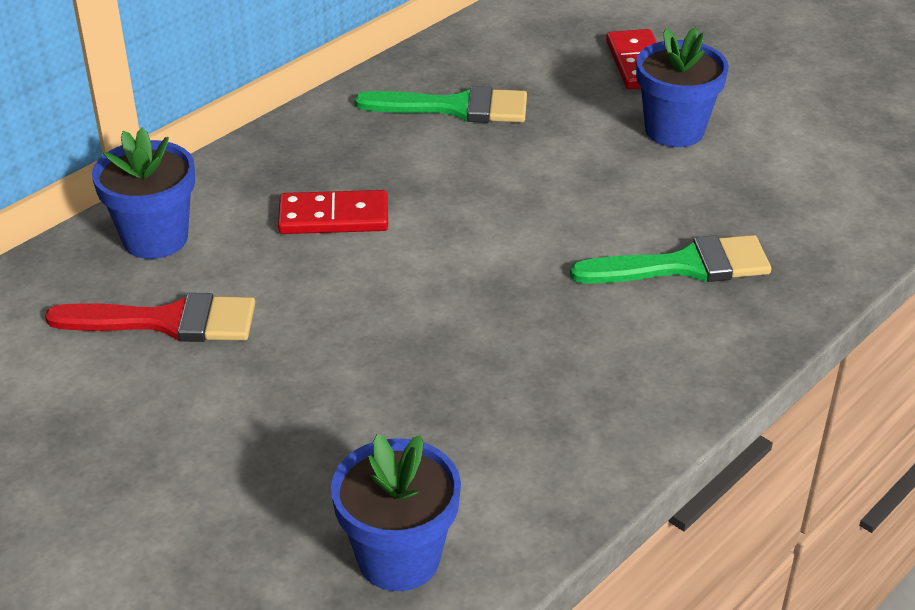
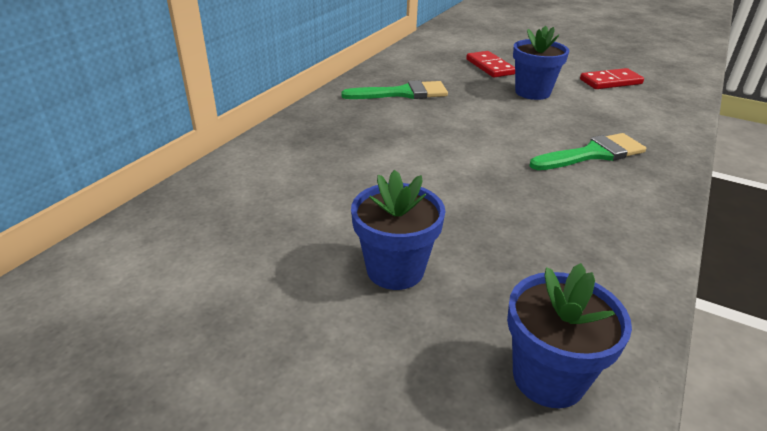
camera: 15 degrees left, 5 degrees down
red brush [45,293,255,342] -> none
blue flower pot [92,128,195,259] -> blue flower pot moved to [351,170,446,290]
red domino [278,190,388,234] -> red domino moved to [580,68,644,89]

